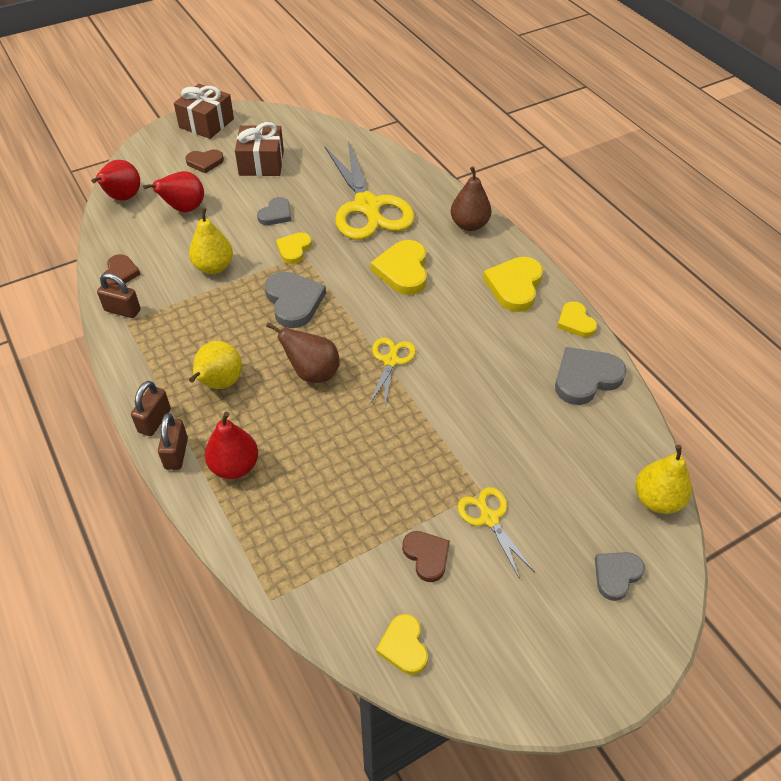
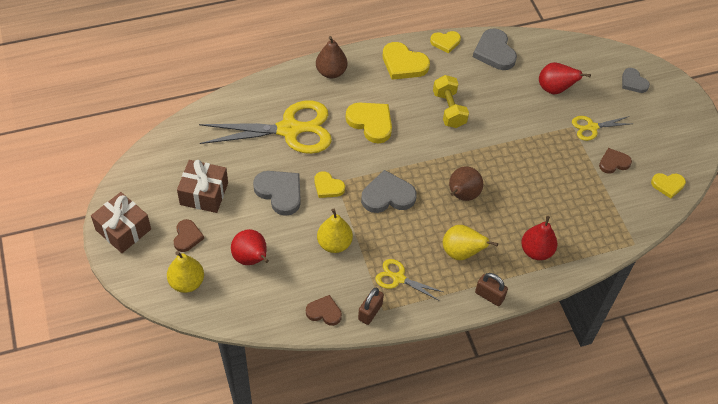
camera: 80 degrees left, 5 degrees up
red pear [91,160,140,201] -> red pear moved to [539,62,591,95]
brown padlock [158,413,188,470] -> none
grey heart [257,197,291,225] -> grey heart [253,171,301,216], size x1.62
yellow scissors [370,337,416,406] -> yellow scissors moved to [376,259,443,301]
yellow heart [371,240,427,295] -> yellow heart turned 150 degrees counterclockwise [346,102,392,143]
yellow pear [635,445,692,514] -> yellow pear moved to [167,251,204,293]
none -> yellow dumbbell [433,75,469,128]

